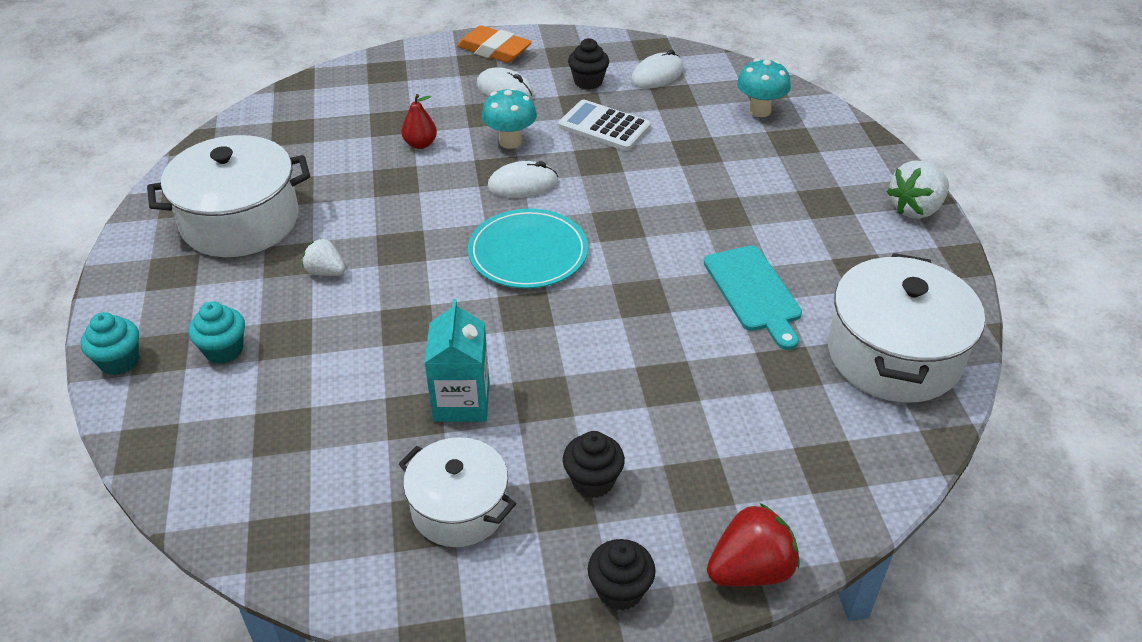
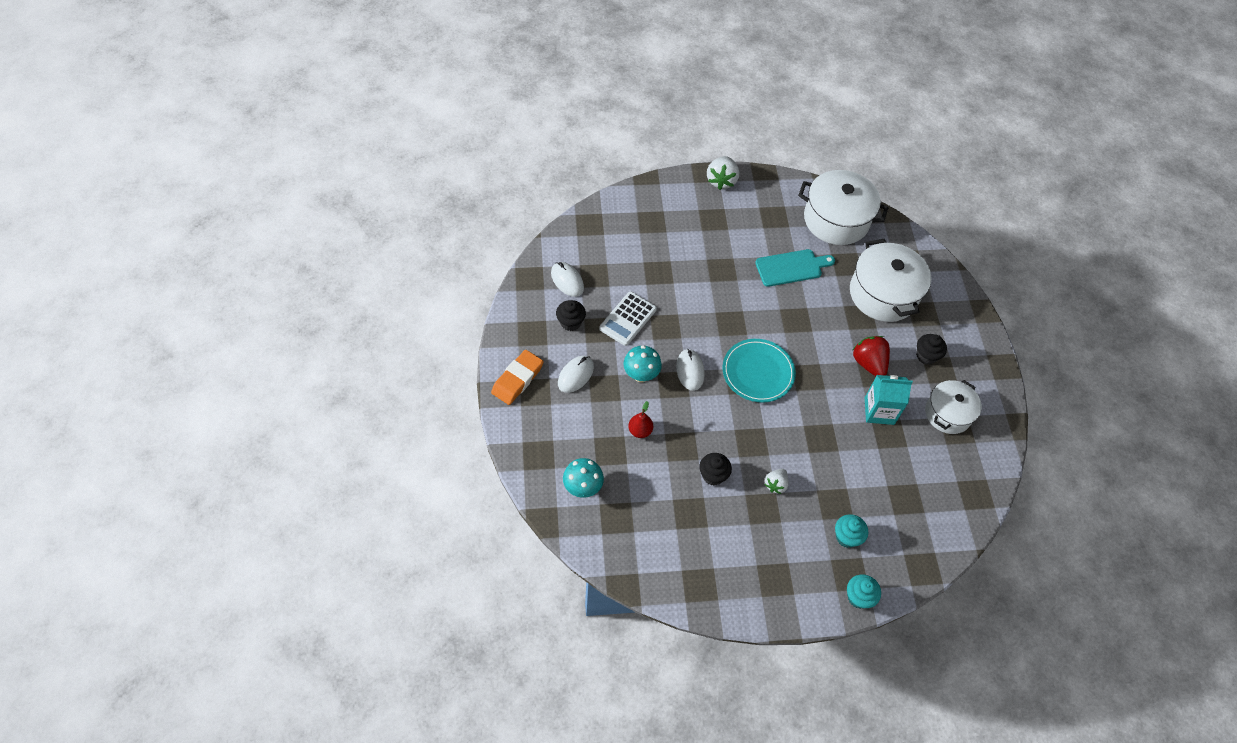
camera: 90 degrees left, 15 degrees up
white pot [147,135,310,257] -> white pot moved to [850,239,931,322]
black cupcake [588,539,656,611] -> black cupcake moved to [699,453,732,486]
red strawberry [707,503,800,586] -> red strawberry moved to [853,336,890,376]
turquoise mushroom [737,58,791,117] -> turquoise mushroom moved to [563,458,604,498]
white strawberry [887,161,949,219] -> white strawberry turned 45 degrees clockwise [707,156,739,190]

